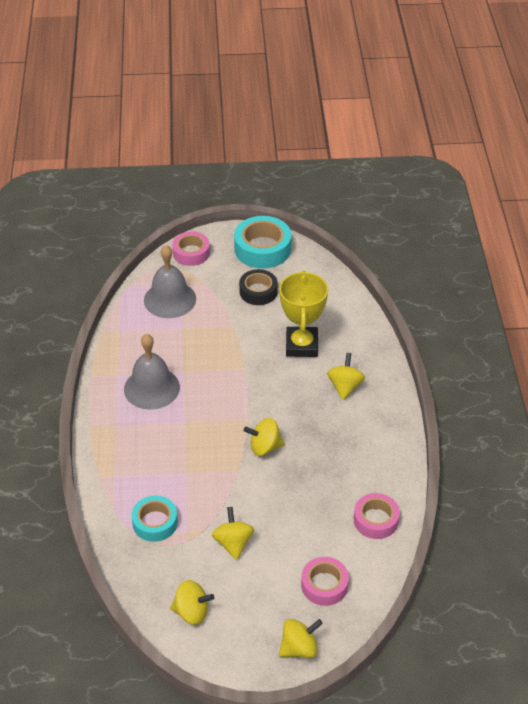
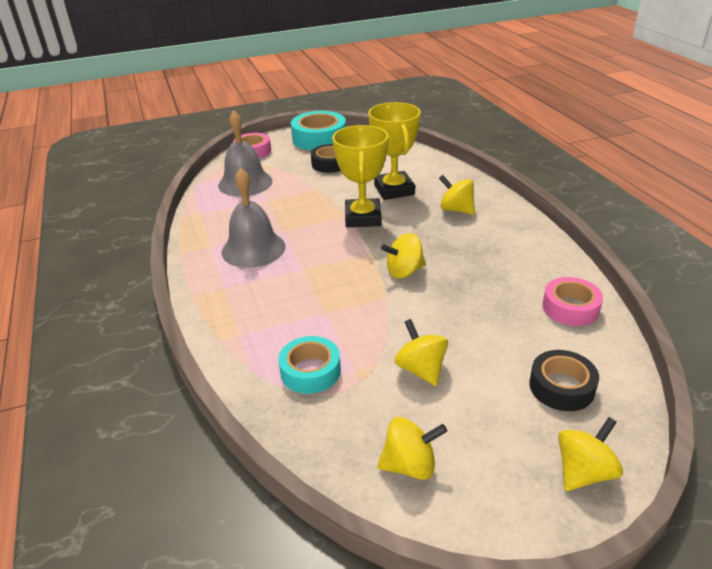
camera: 15 degrees left, 10 degrees down
pink tape [301,557,349,606] -> black tape [529,350,599,411]
yellow spinning top [327,353,365,400] -> yellow spinning top turned 45 degrees counterclockwise [439,175,475,215]
none -> yellow trophy [332,125,389,227]

